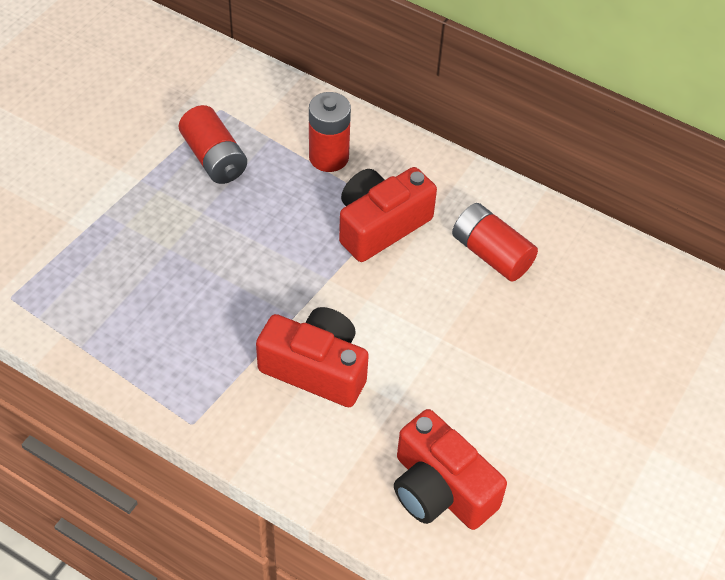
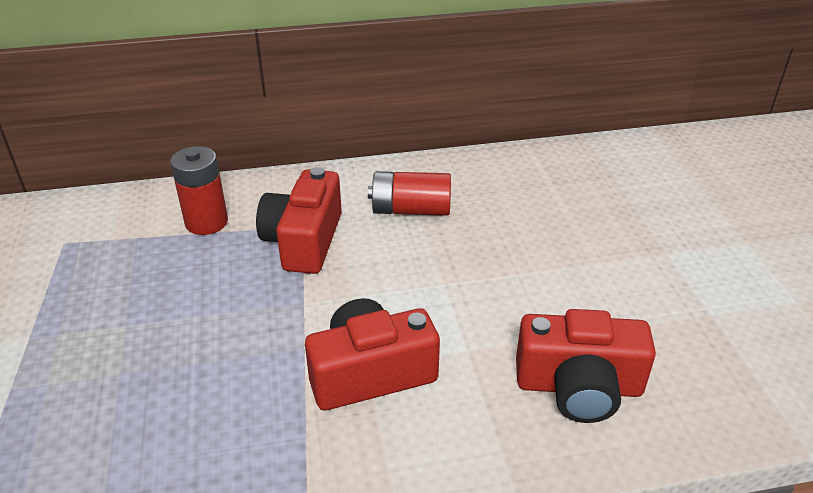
camera: 40 degrees left, 15 degrees down
red battery [179,105,247,184] -> none

